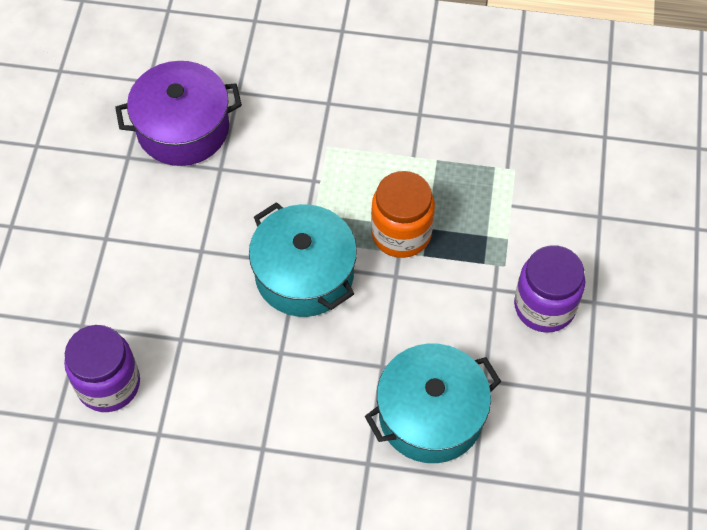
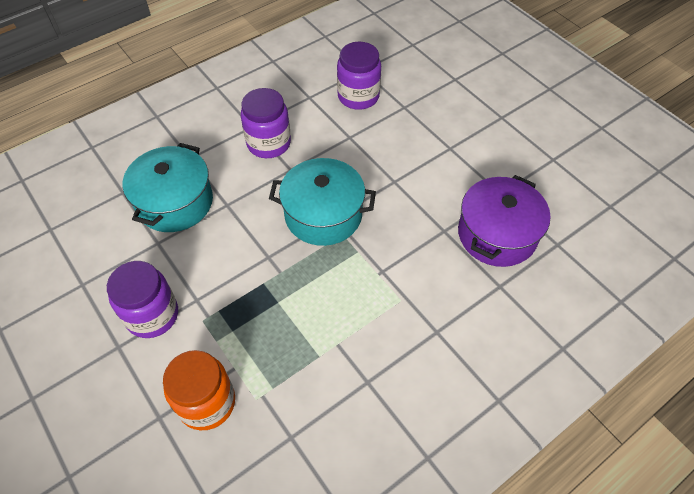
camera: 135 degrees right, 5 degrees down
orange jar [371,171,435,258] -> orange jar moved to [163,350,235,430]
none -> purple jar [241,88,291,158]

